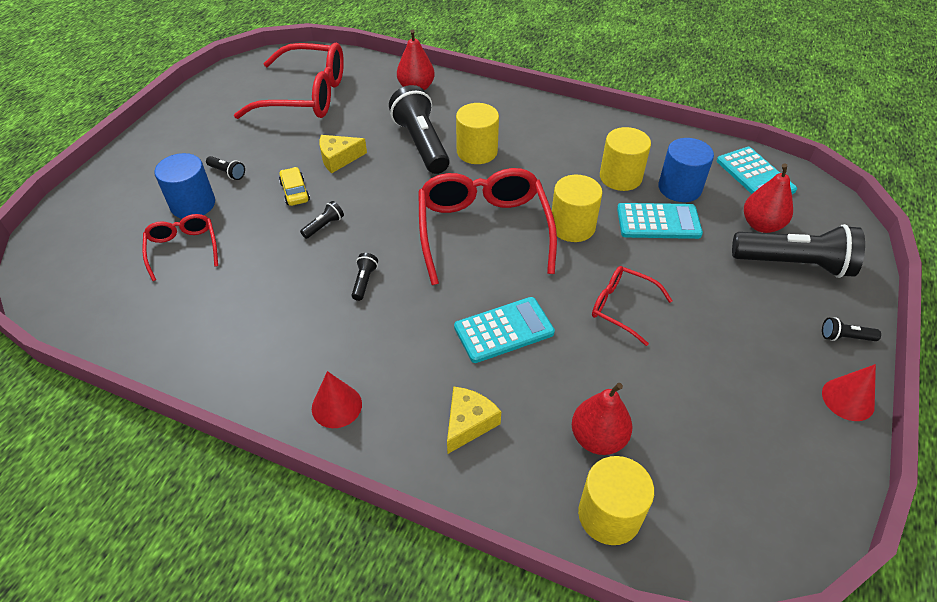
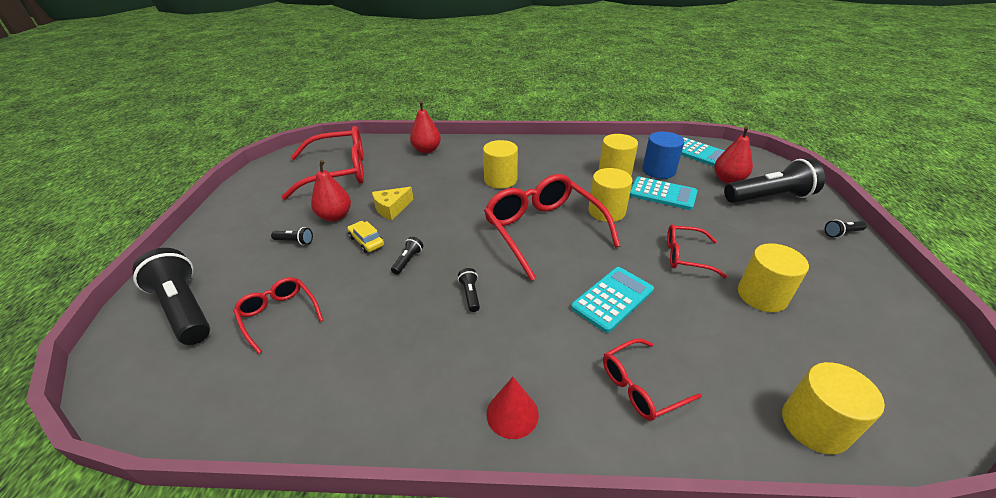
camera: 20 degrees left, 10 degrees down
blue cylinder [154,153,215,219] -> none
black flashlight [389,85,450,174] -> black flashlight moved to [132,248,210,345]
yellow cheese [447,387,501,454] -> red glasses [603,339,702,421]
red pear [572,383,632,455] -> red pear moved to [311,160,351,222]
turquoise calculator [617,203,703,239] -> turquoise calculator turned 45 degrees clockwise [630,177,698,210]
red cone [822,364,876,421] -> none
none -> yellow cylinder [738,243,809,312]

